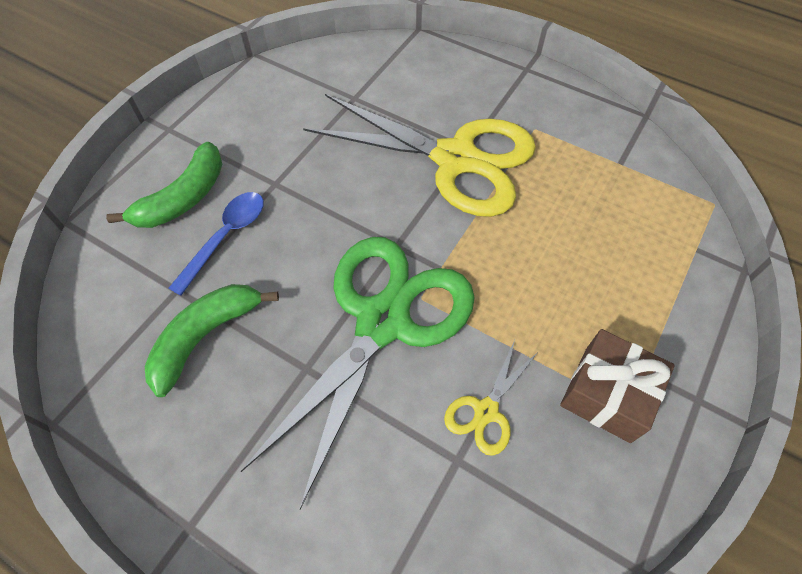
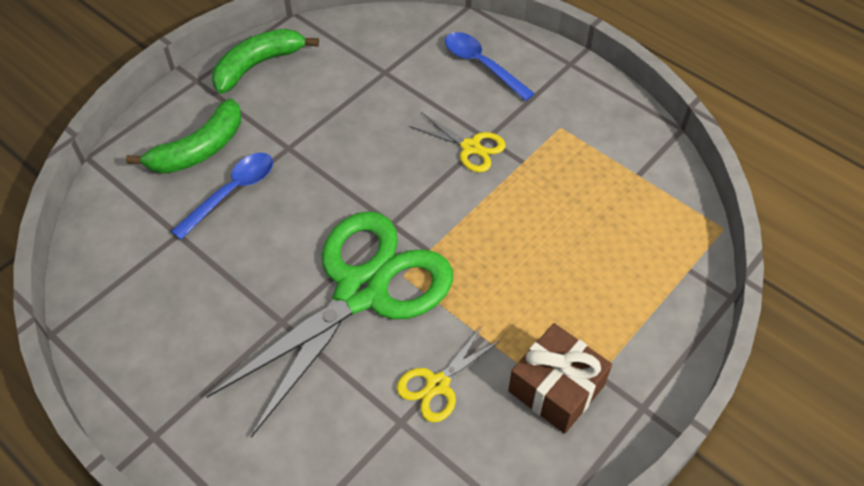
camera: 10 degrees right, 5 degrees down
green banana [145,284,279,397] -> green banana moved to [212,29,319,94]
yellow scissors [303,94,536,217] -> yellow scissors [409,112,506,172], size x0.42
none -> blue spoon [445,32,535,101]

